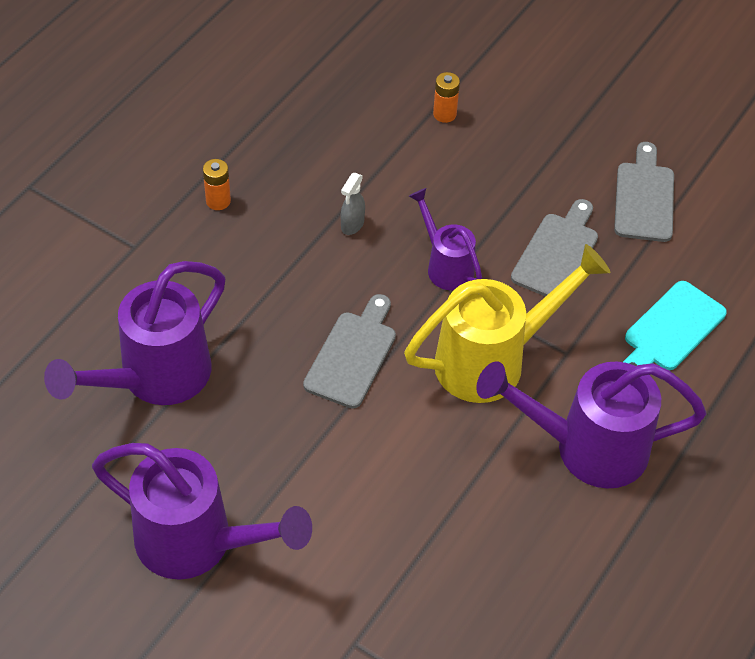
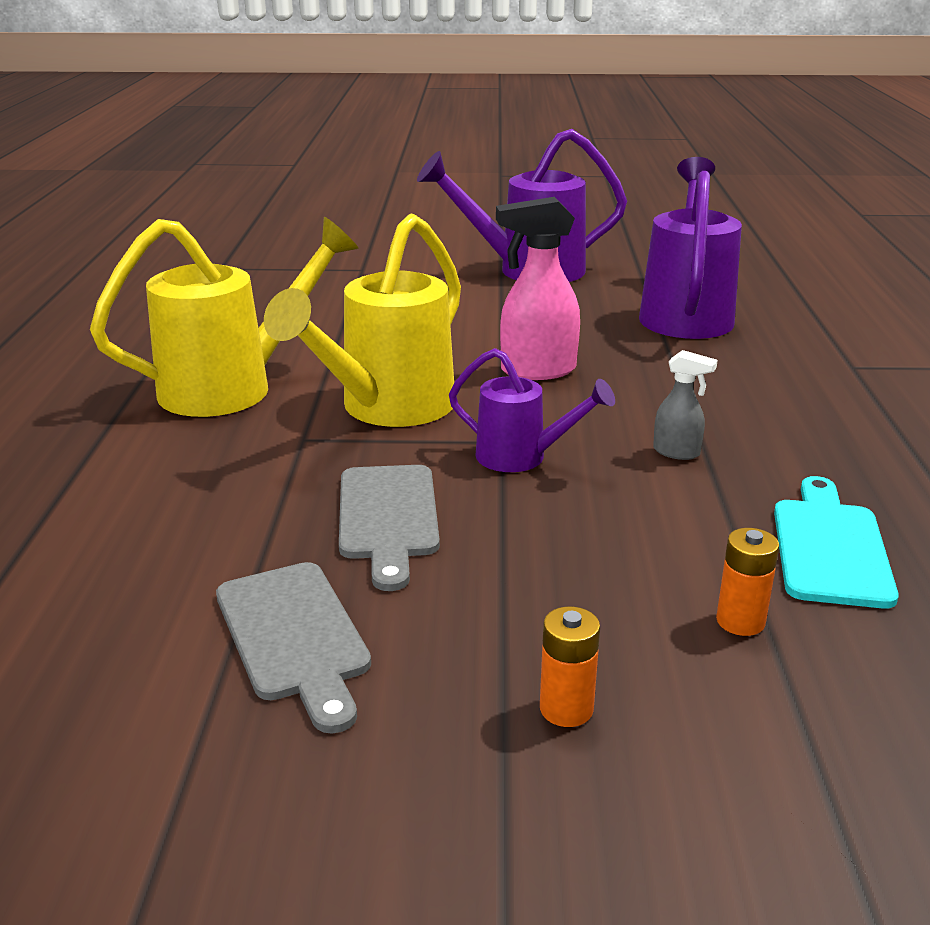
camera: 150 degrees right, 25 degrees down
orange battery [203,159,231,210] -> orange battery moved to [540,606,600,727]
grey cutting board [303,294,396,409] -> pink spray bottle [496,197,580,380]
grey spray bottle [341,173,365,235] -> grey spray bottle turned 120 degrees clockwise [653,350,718,460]
purple watering can [476,361,706,489] -> yellow watering can [90,217,359,417]
turquoise cutting board [623,281,727,370] -> turquoise cutting board moved to [774,476,899,609]

